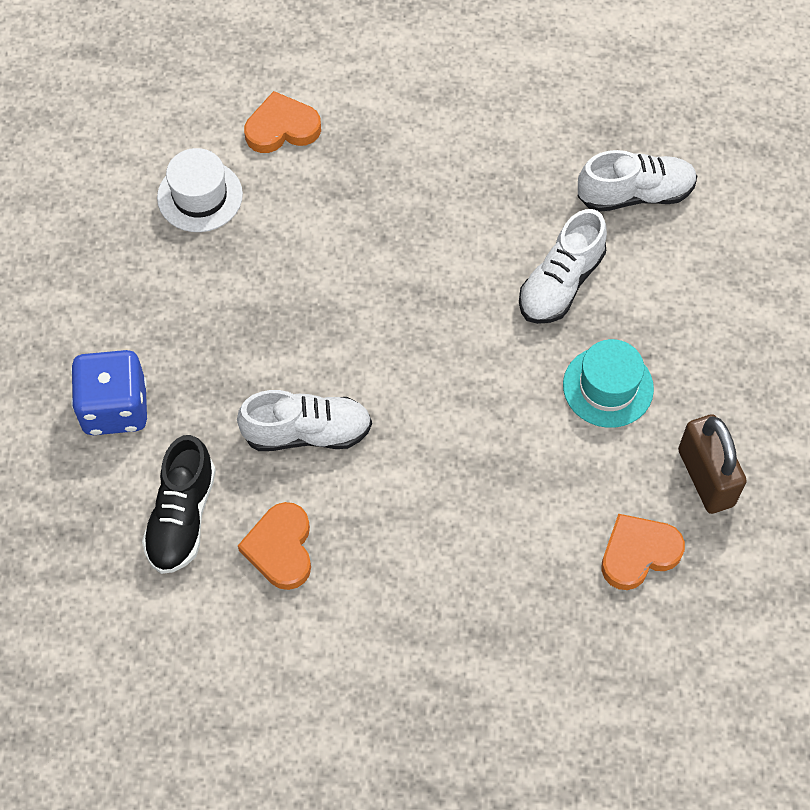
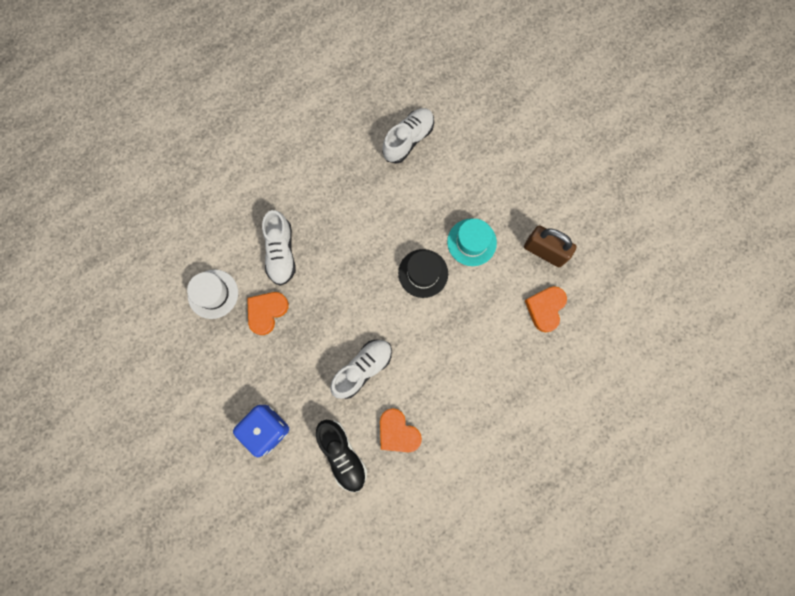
camera: 40 degrees left, 15 degrees up
orange heart [244,91,321,153] -> orange heart moved to [247,292,289,335]
white shoe [519,209,607,324] -> white shoe moved to [262,210,296,286]
none -> black hat [398,249,448,298]

